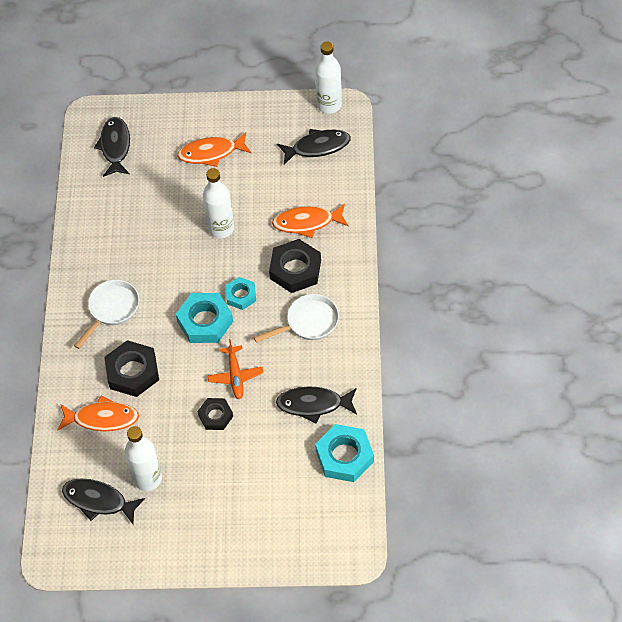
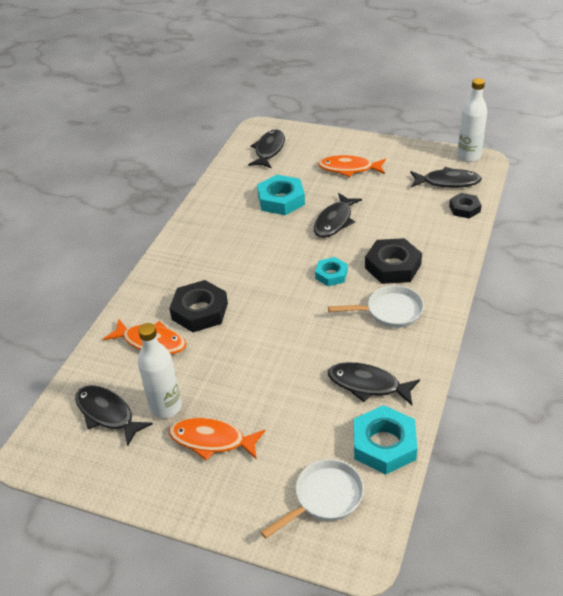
camera: 20 degrees right, 15 degrees down
white pan [74,280,139,349] -> white pan moved to [261,459,364,539]
turquoise nut [176,293,233,343] -> turquoise nut moved to [257,175,305,215]
black nut [197,398,233,430] -> black nut moved to [449,193,481,219]
white bottle [203,168,234,238] -> black fish [314,193,362,238]
orange plane [207,339,264,400] -> none
orange fish [272,203,349,238] -> orange fish moved to [169,417,265,461]

